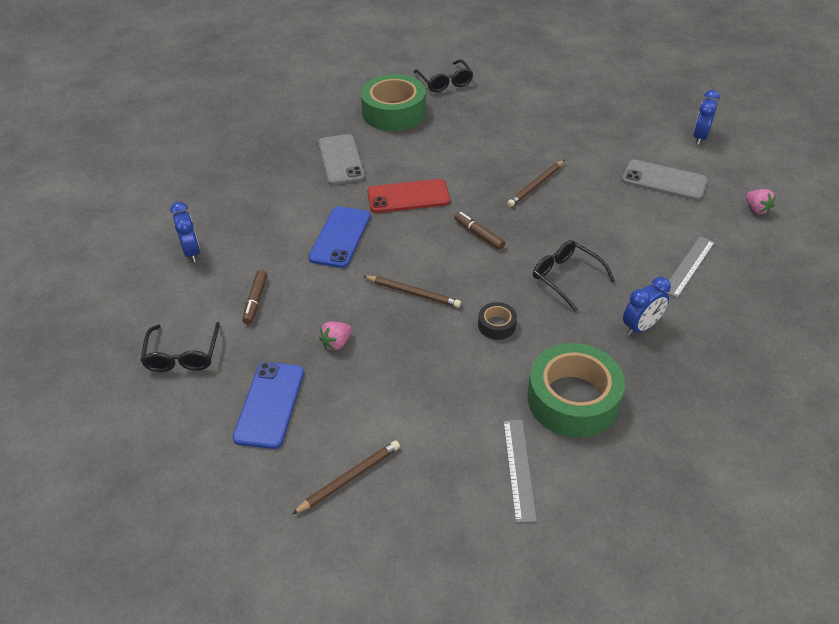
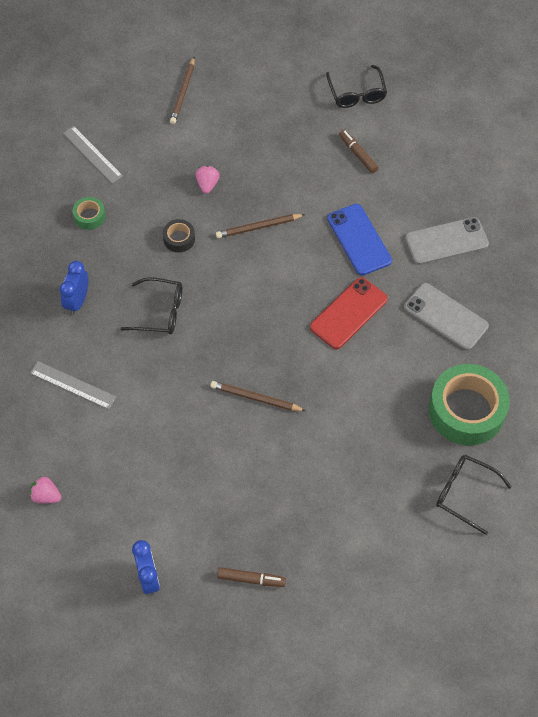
camera: 140 degrees right, 15 degrees up
black glasses [140,322,220,372] -> black glasses turned 150 degrees counterclockwise [326,65,387,108]
blue clock [170,202,200,263] -> none
blue phone [233,362,304,449] -> none
pink strawberry [319,322,352,351] -> pink strawberry moved to [196,165,220,194]
brown marker [454,212,505,250] -> brown marker moved to [217,567,286,587]
brown pencil [507,160,564,207] -> brown pencil turned 75 degrees counterclockwise [211,381,306,411]
green tape [528,343,625,438] -> green tape [73,197,106,230], size x0.45
grey phone [622,160,707,200] -> grey phone moved to [405,217,489,265]
grey ruler [667,236,715,298] -> grey ruler turned 60 degrees counterclockwise [30,361,116,409]

